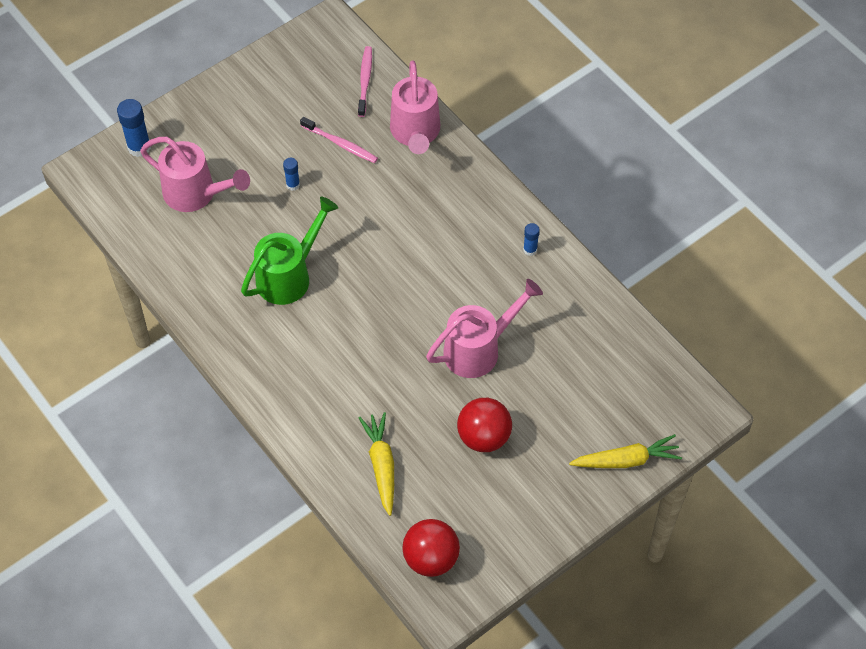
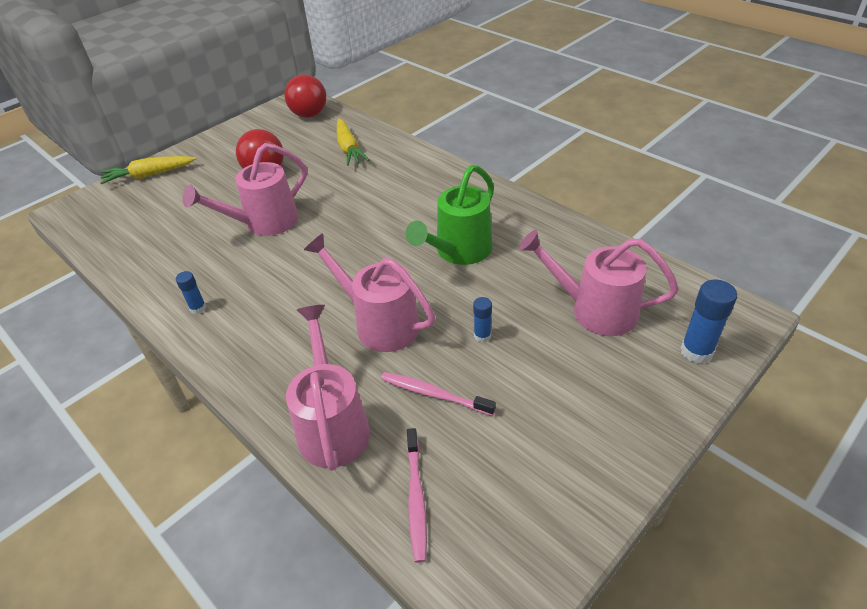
camera: 175 degrees right, 15 degrees down
none -> pink watering can [304,233,435,352]

